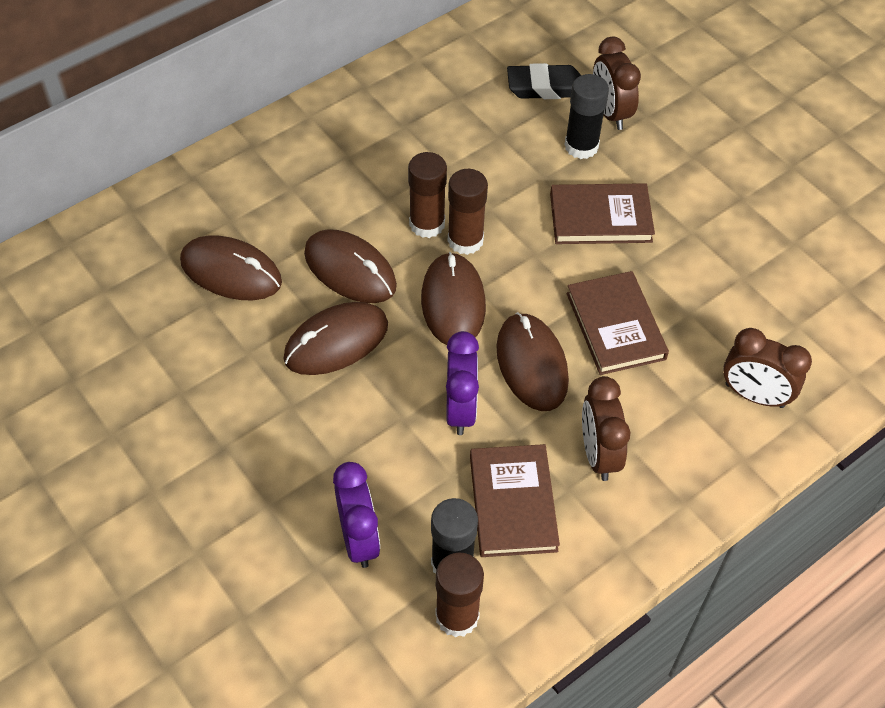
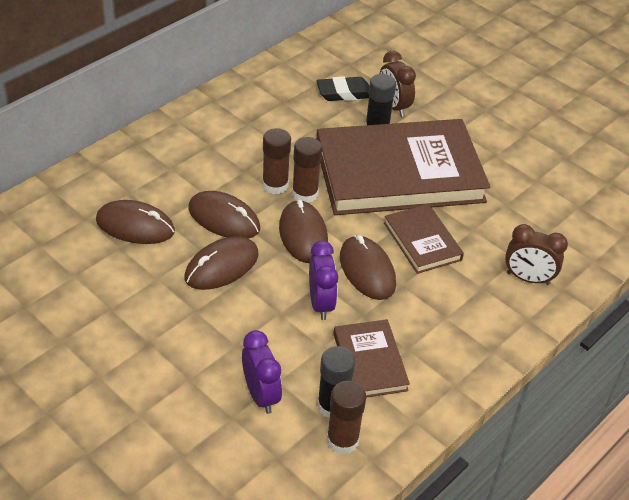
camera: 10 degrees left, 10 degrees down
brown book [550,183,655,244] -> brown book [316,119,490,215], size x2.18
brown clock [582,376,630,481] -> none

